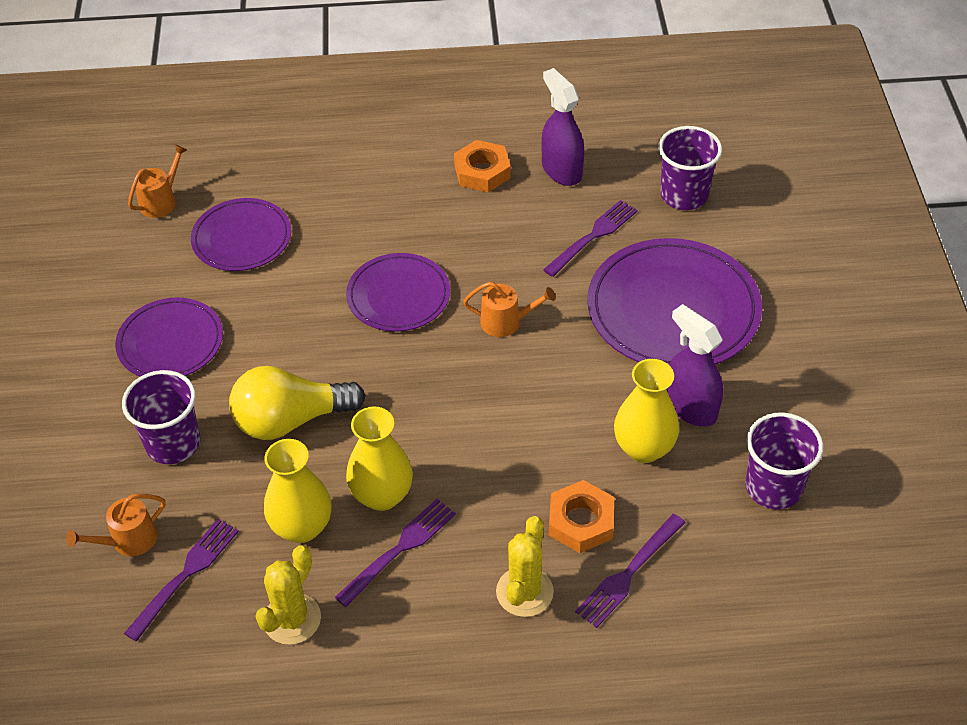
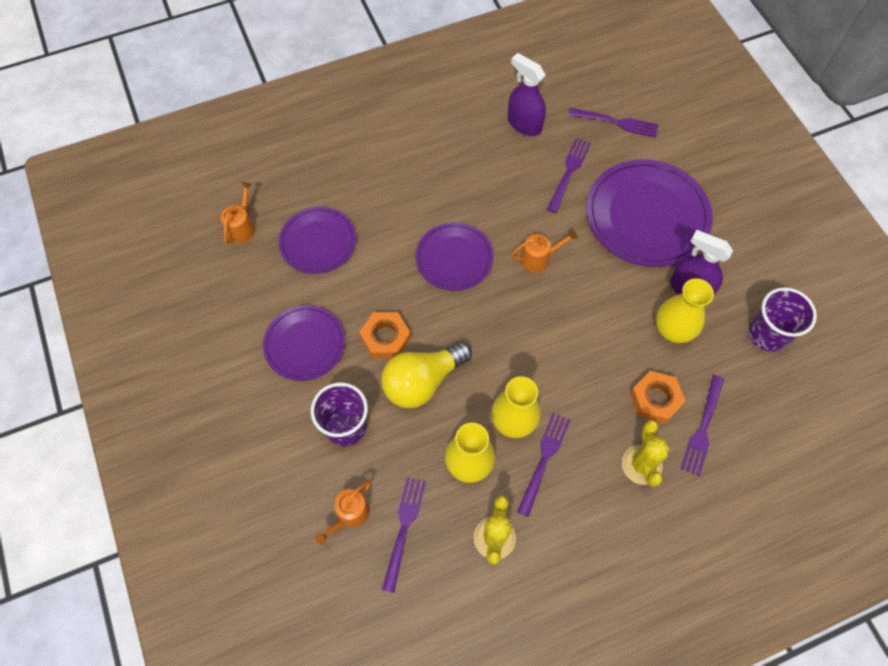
camera: 20 degrees left, 15 degrees up
orange nut [454,140,511,192] -> orange nut moved to [359,312,411,358]
purple cup [658,126,722,210] -> purple fork [568,108,659,138]

